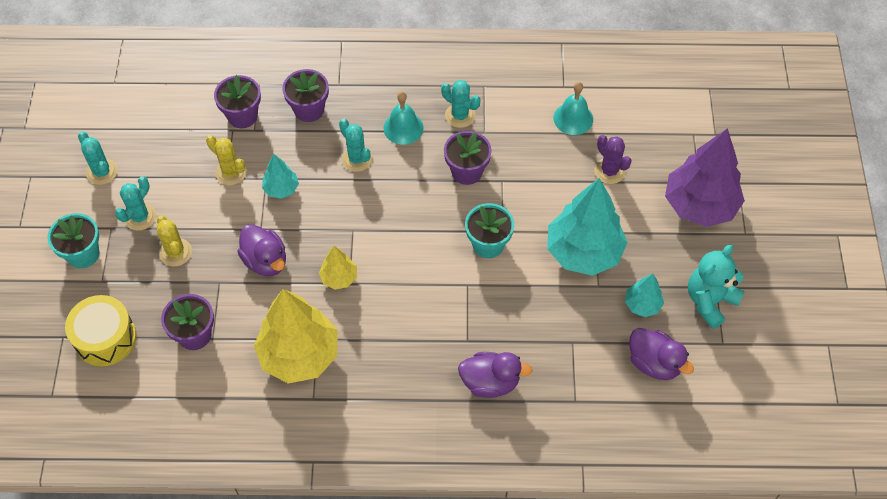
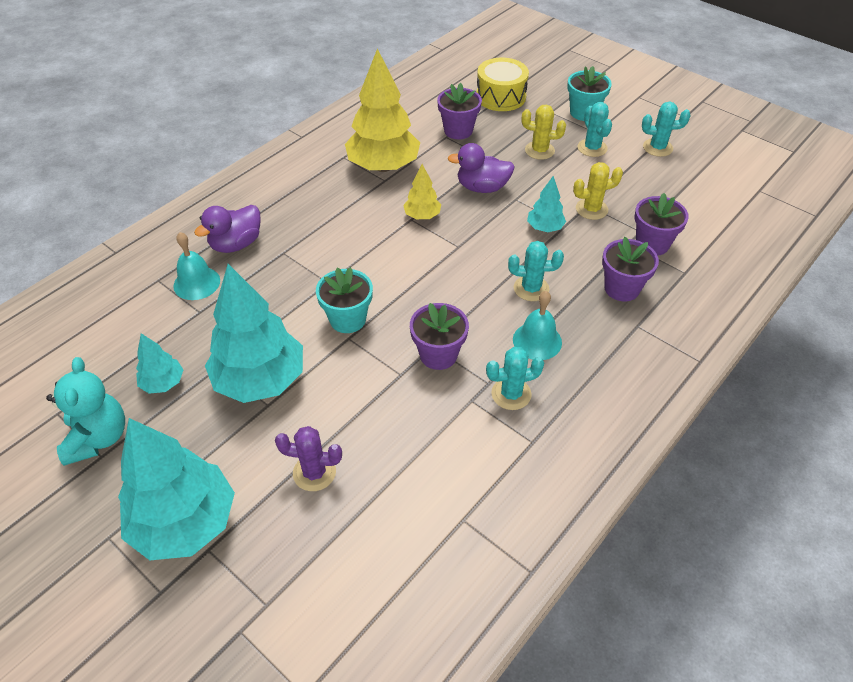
camera: 130 degrees right, 10 degrees down
turquoise bell [554,82,593,135] -> turquoise bell moved to [173,232,220,300]
purple duck [629,328,694,380] -> none
purple tree [665,128,745,227] -> turquoise tree [118,418,235,560]

